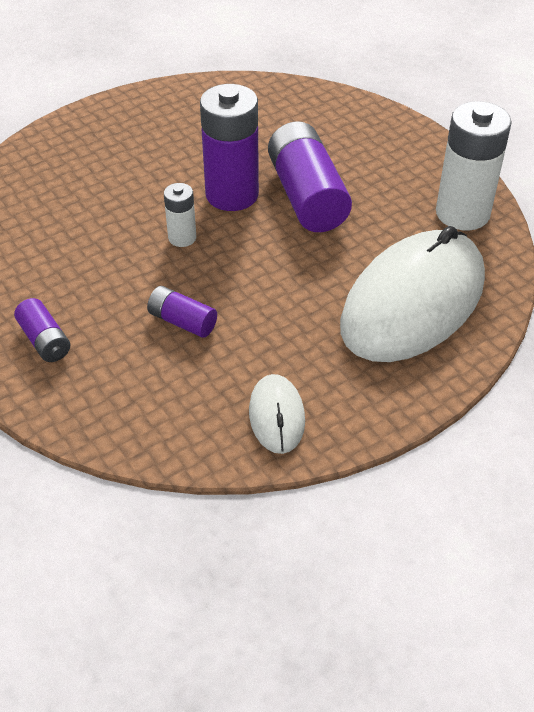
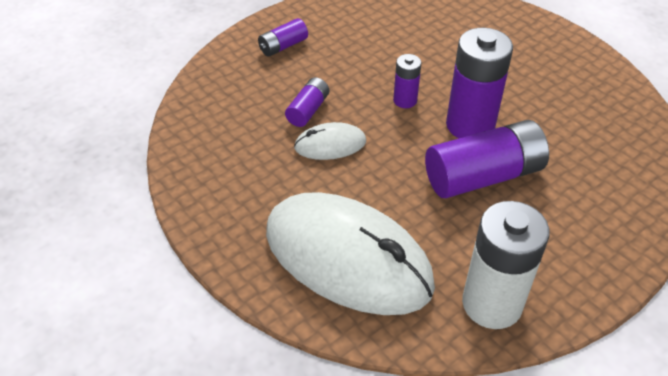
camera: 85 degrees right, 0 degrees up
white battery [164,183,196,247] -> purple battery [393,54,422,108]
white mouse [249,374,305,454] -> white mouse moved to [294,122,366,160]

